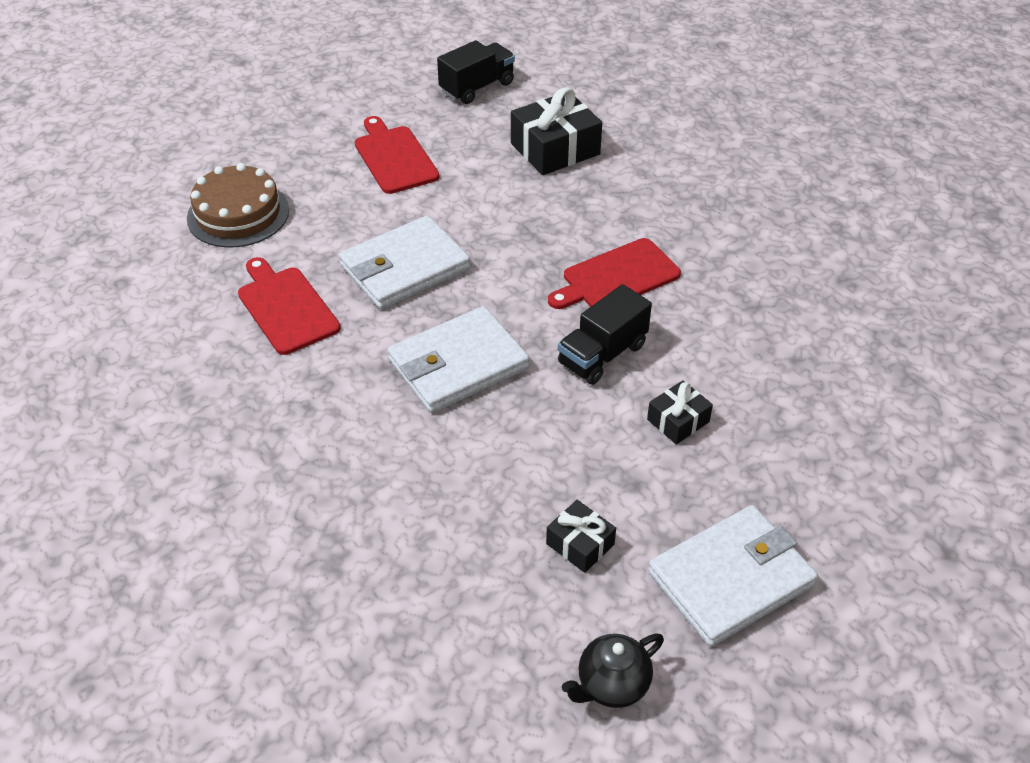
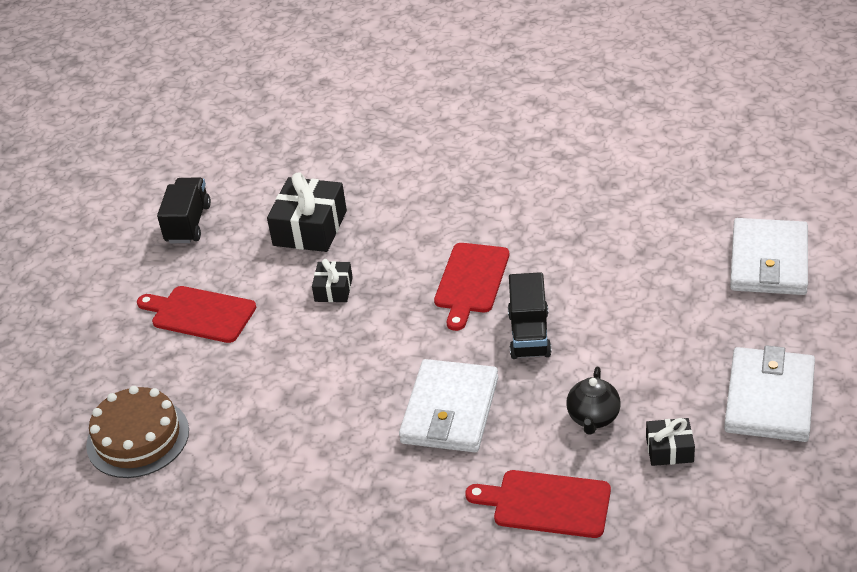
camera: 40 degrees left, 5 degrees down
red cutting board [238,257,341,355] -> red cutting board moved to [465,470,611,538]
white wallet [339,215,470,309] -> white wallet moved to [730,218,808,295]
black teapot [562,633,664,708] -> black teapot moved to [566,367,620,435]
black gift [647,380,713,444] -> black gift moved to [312,259,353,302]

